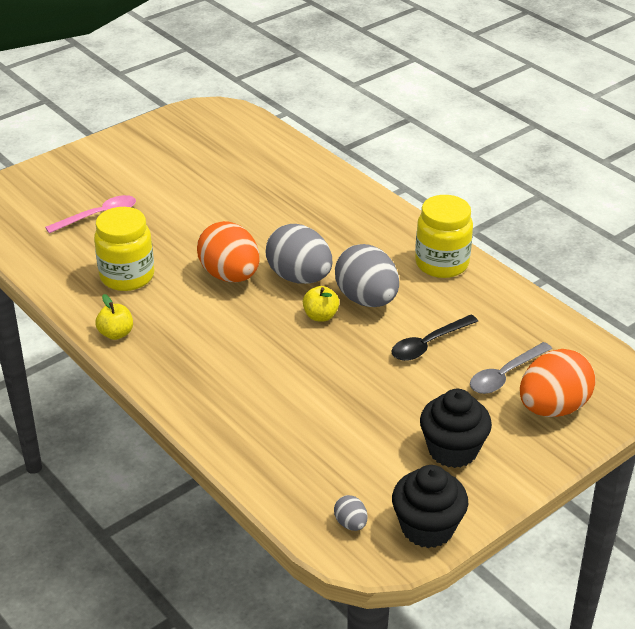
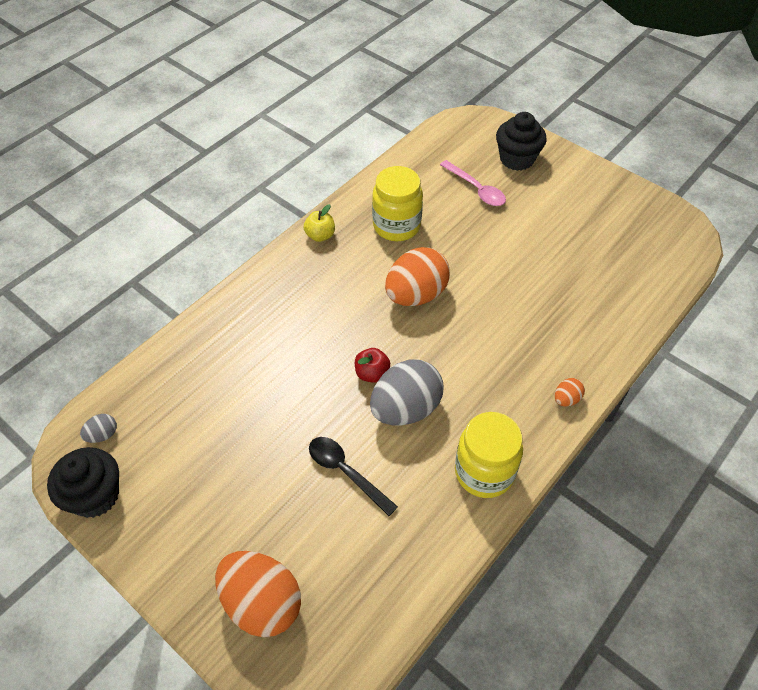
camera: 80 degrees right, 15 degrees up
grey egg [265,224,332,284] -> none
yellow apple [303,286,339,322] -> red apple [355,348,390,383]
black cupcake [420,389,492,468] -> black cupcake moved to [496,112,547,171]
grey spoon [470,342,552,394] -> none
none -> orange egg [555,378,585,407]

